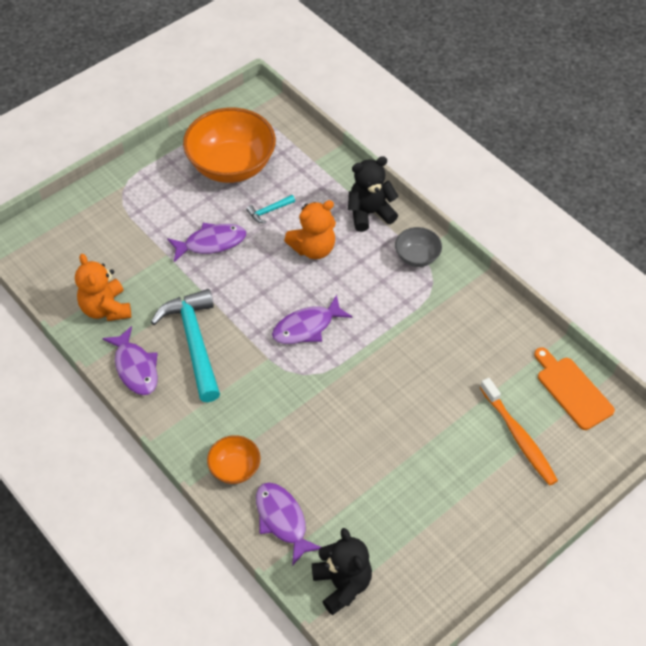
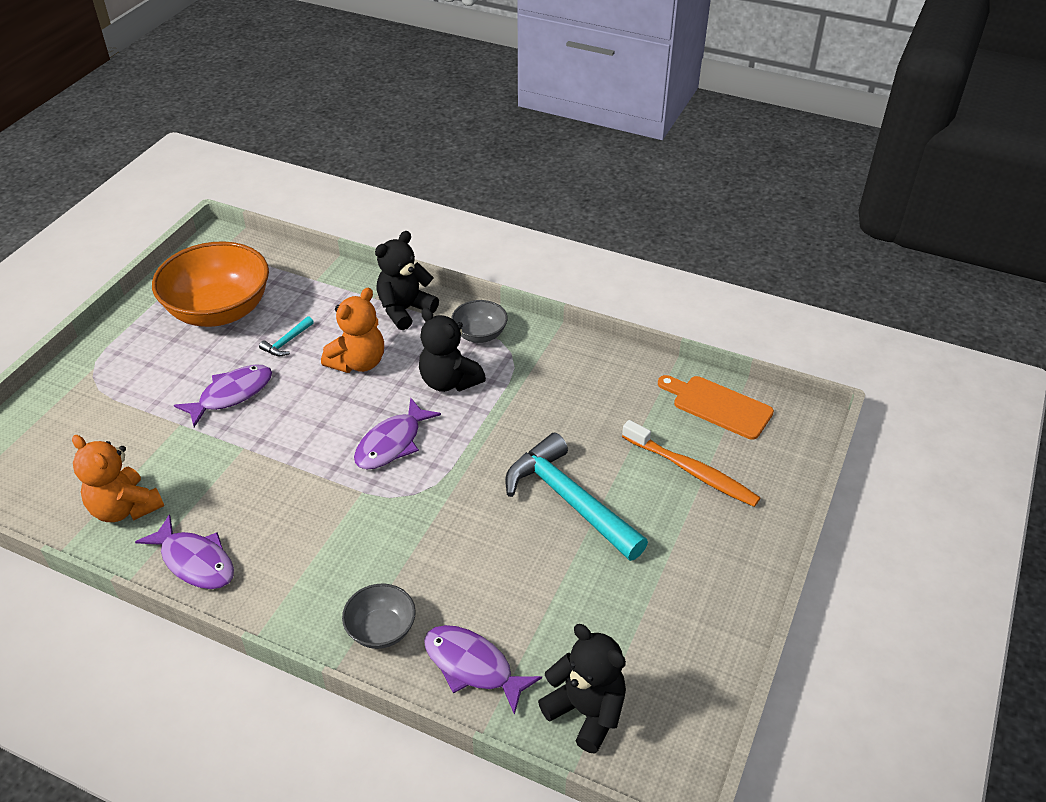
camera: 25 degrees left, 10 degrees down
turquoise hammer [151,289,220,402] -> turquoise hammer moved to [505,433,648,561]
orange bowl [207,435,260,484] -> grey bowl [342,584,416,649]
none -> black teddy bear [419,308,486,392]

